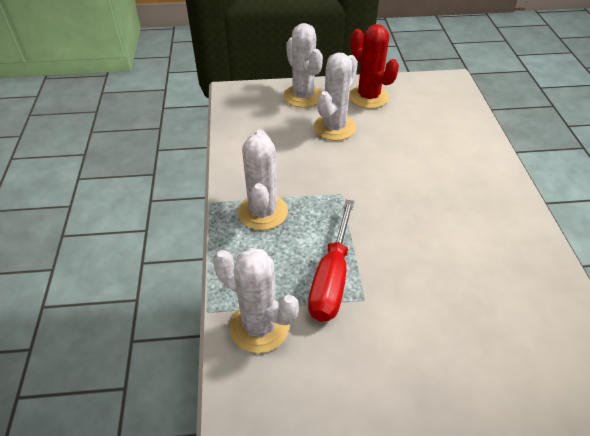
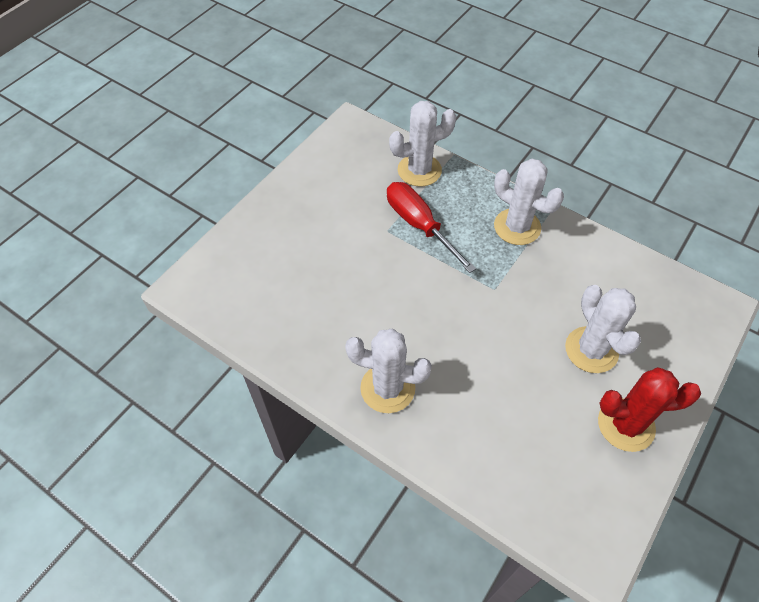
camera: 130 degrees right, 10 degrees up
white cactus [283,23,323,108] -> white cactus moved to [345,328,432,413]

